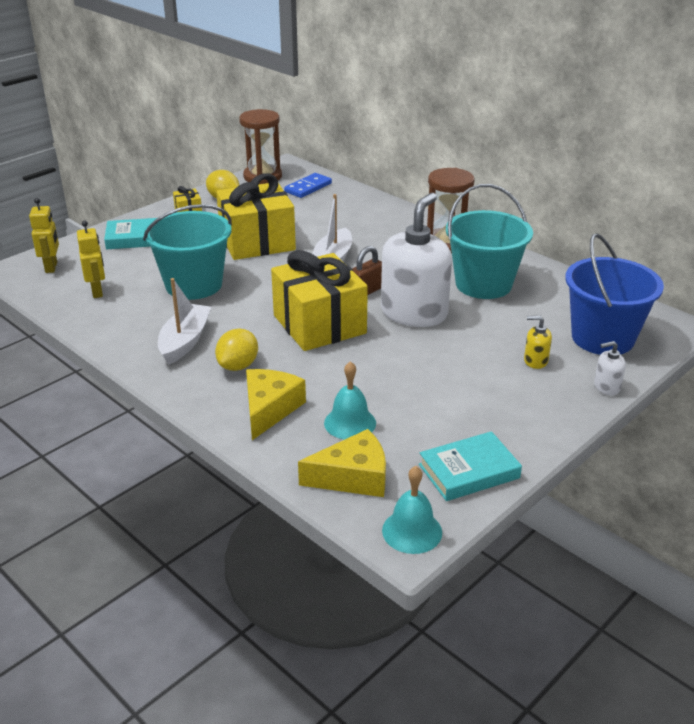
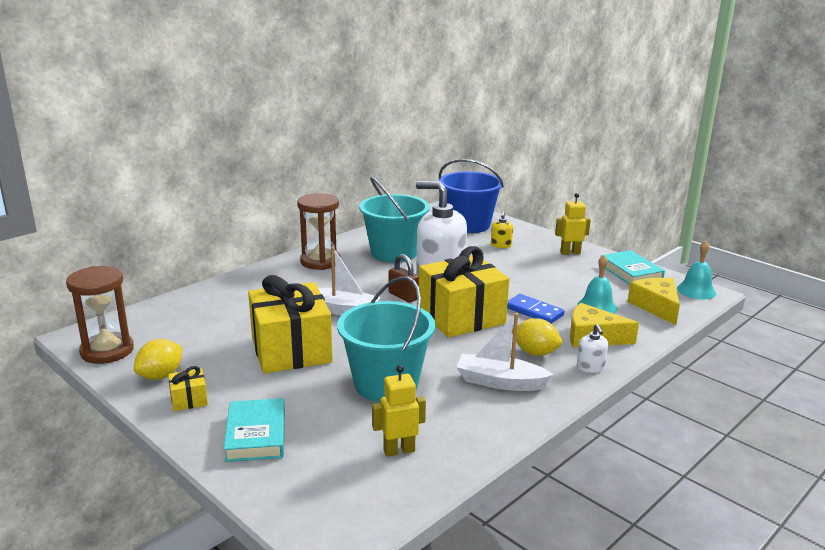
camera: 90 degrees left, 10 degrees down
yellow robot [29,198,59,273] -> yellow robot moved to [555,193,591,255]
blue domino [284,173,332,198] -> blue domino moved to [507,294,565,324]
white soap dispenser [594,341,626,395] -> white soap dispenser moved to [577,324,608,373]

